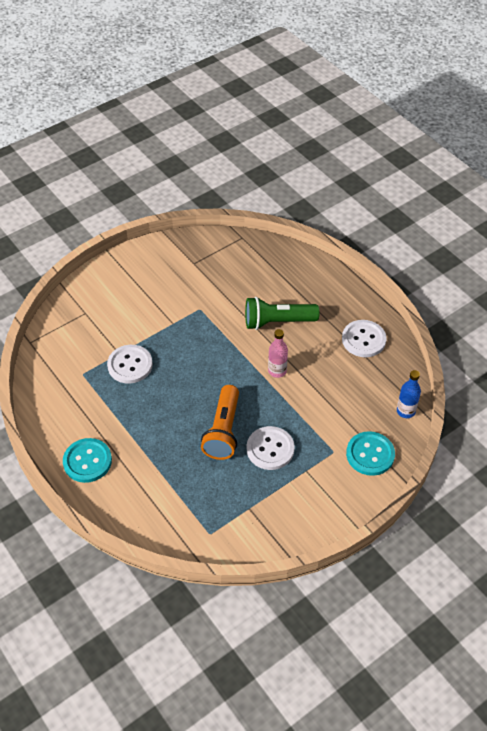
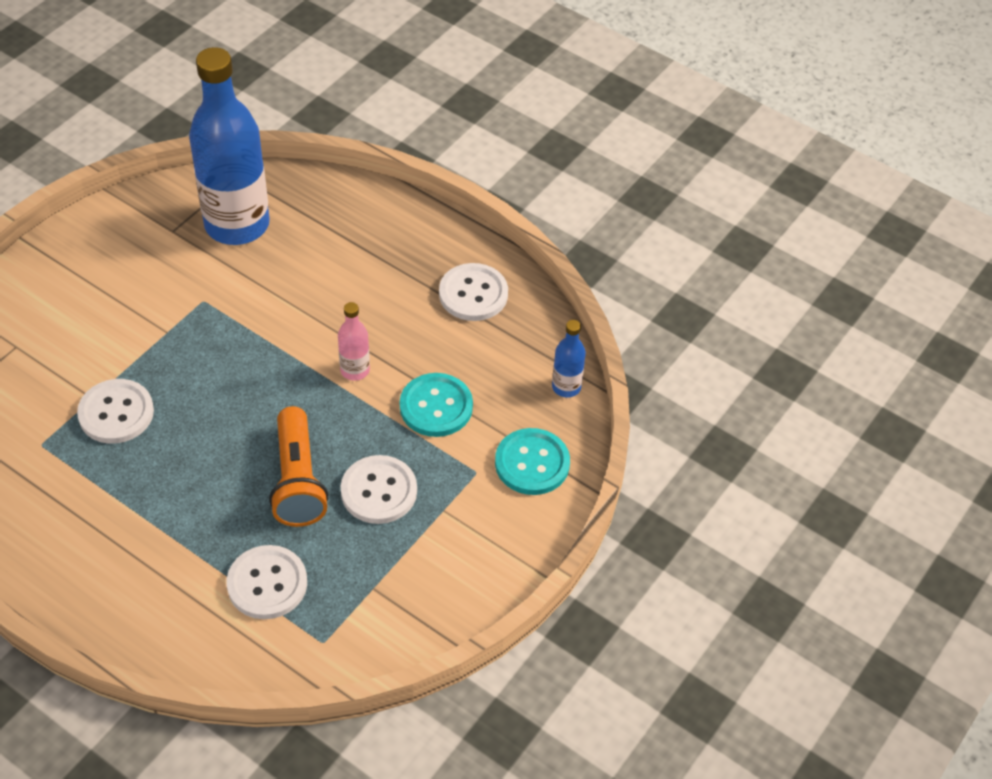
camera: 20 degrees left, 0 degrees up
turquoise button [63,438,112,483] -> turquoise button moved to [400,373,473,437]
green flashlight [245,297,319,330] -> none
none -> blue bottle [189,47,270,245]
none -> white button [227,545,307,619]

